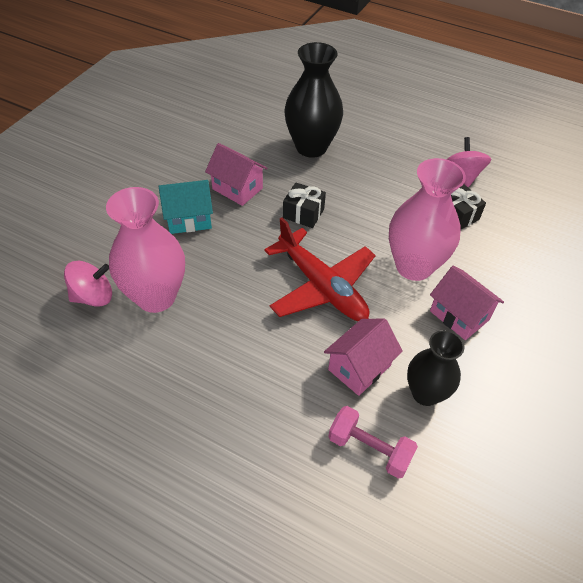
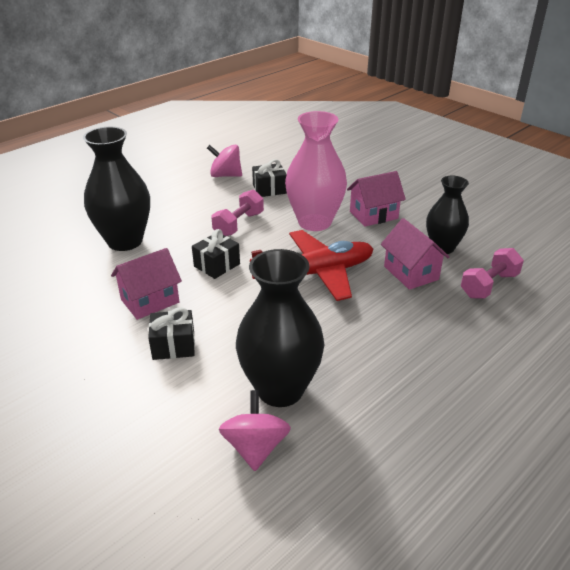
camera: 70 degrees left, 15 degrees down
pink vase [106,187,185,313] -> black vase [236,249,324,407]
turquoise house [159,180,213,234] -> black gift [148,307,195,360]
none -> pink dumbbell [212,189,264,236]

